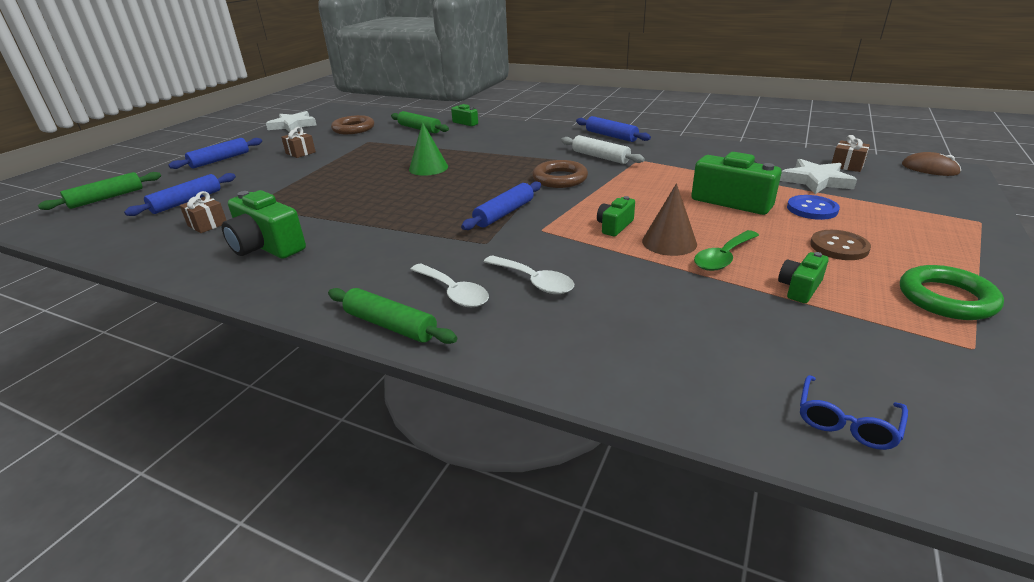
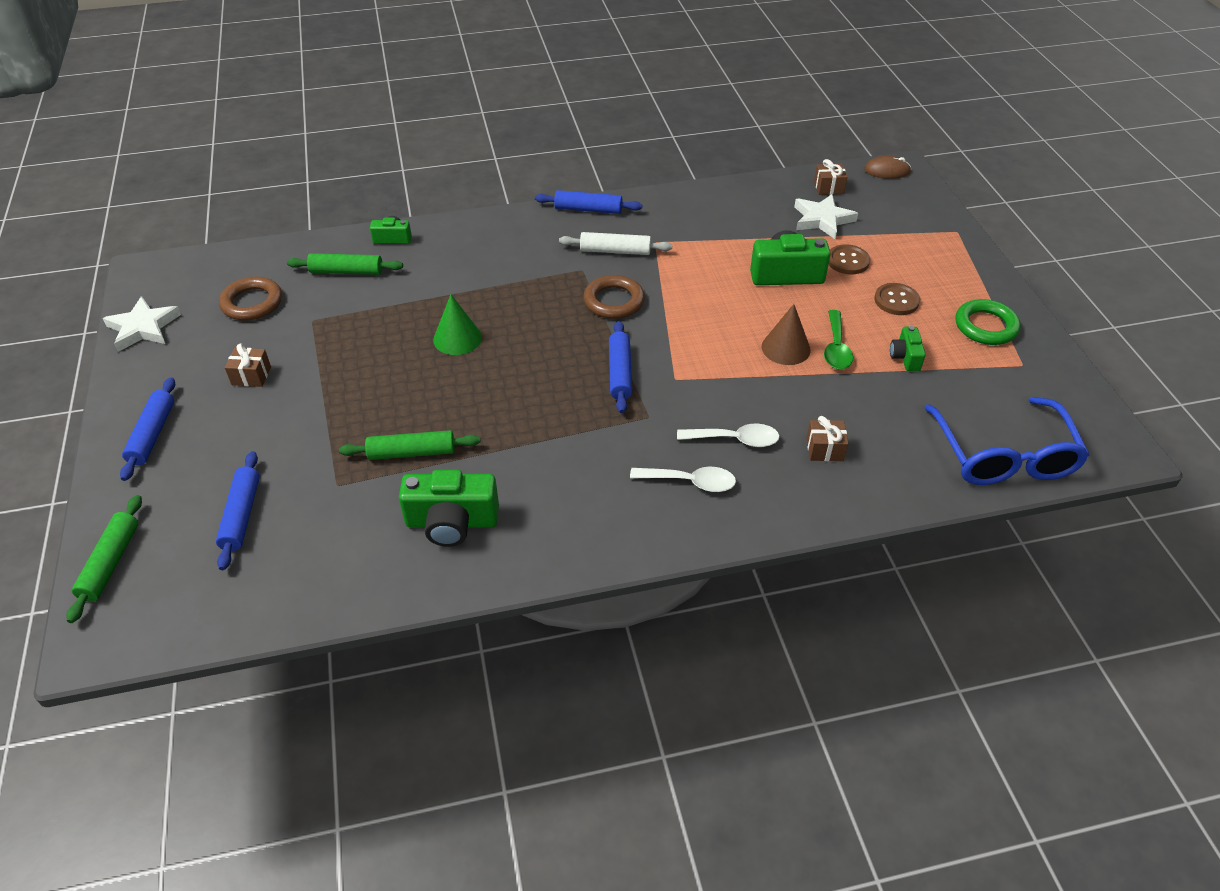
camera: 40 degrees left, 15 degrees up
brown gift [180,191,227,233] -> brown gift moved to [806,416,848,461]
green rolling pin [328,288,457,344] -> green rolling pin moved to [339,430,480,460]
green camera [597,196,635,236] -> none
blue button [787,195,840,220] -> brown button [829,244,870,275]
blue glasses [800,375,908,450] -> blue glasses [924,397,1089,485], size x2.25

